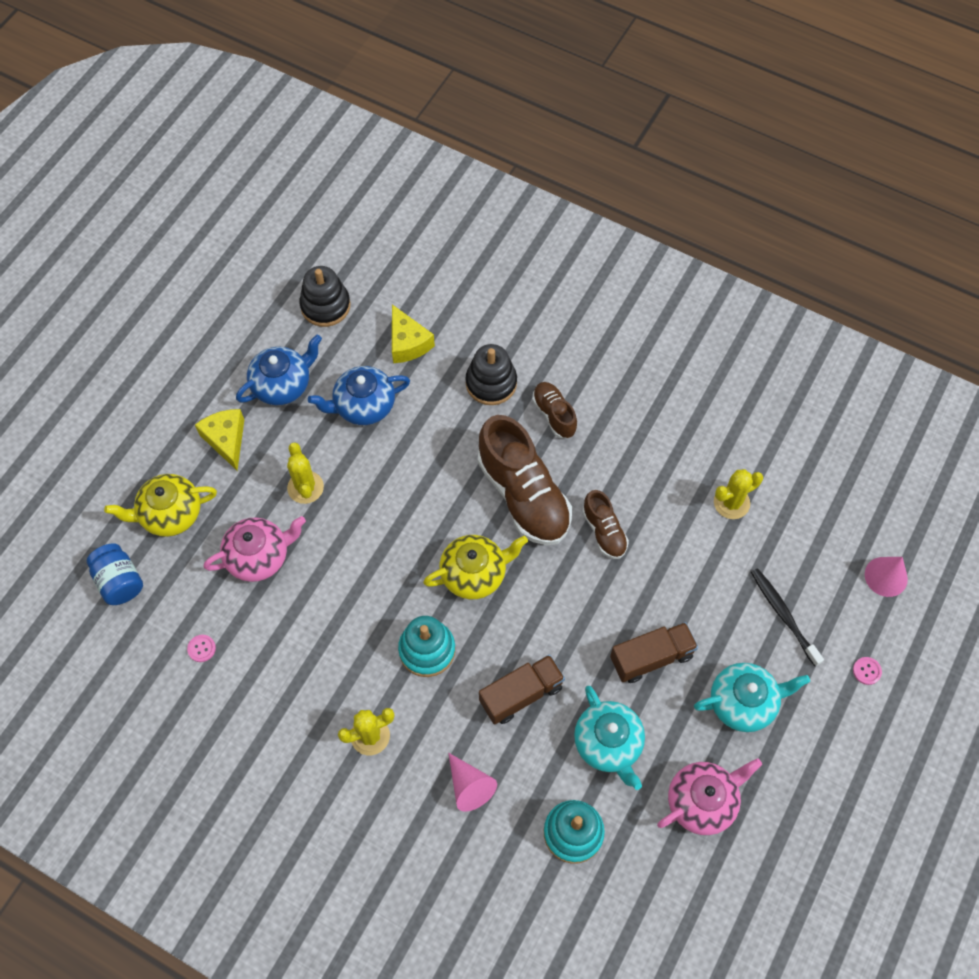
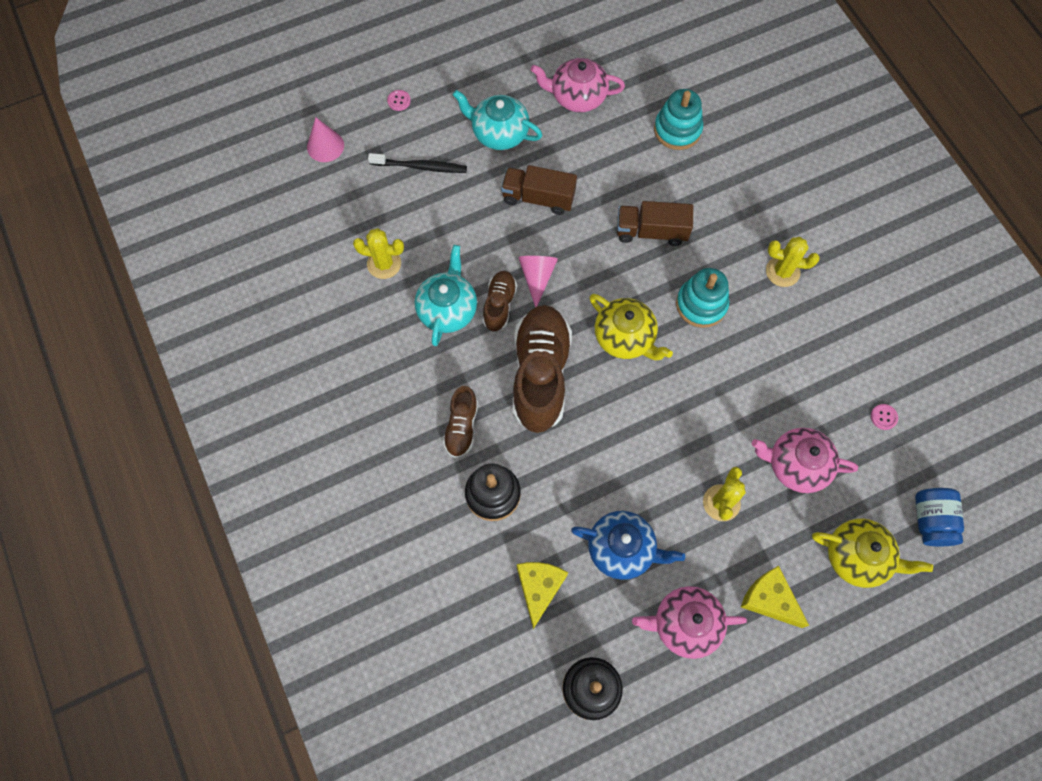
camera: 145 degrees left, 5 degrees up
yellow cheese [195,409,244,470] -> yellow cheese turned 120 degrees clockwise [741,566,809,628]
blue teapot [236,334,322,405] -> pink teapot [632,586,747,659]
yellow teapot [423,535,528,599] -> yellow teapot turned 150 degrees counterclockwise [589,294,673,361]
pink cone [448,753,497,811] -> pink cone moved to [518,256,558,307]
turquoise teapot [574,686,645,790] -> turquoise teapot moved to [415,245,477,346]
black toothbrush [751,568,824,666] -> black toothbrush turned 90 degrees counterclockwise [368,153,467,173]

